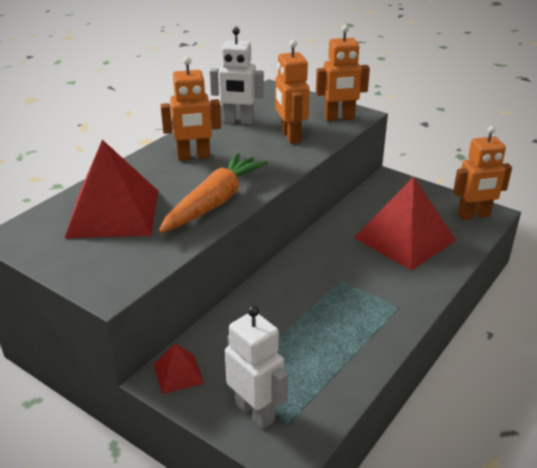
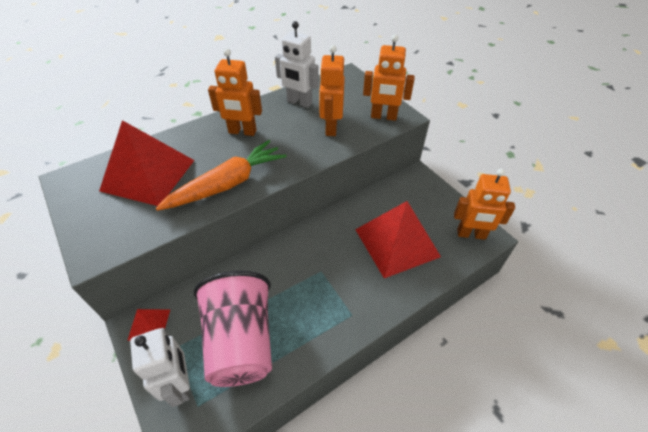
camera: 20 degrees right, 15 degrees up
none -> pink cup [194,271,272,387]

